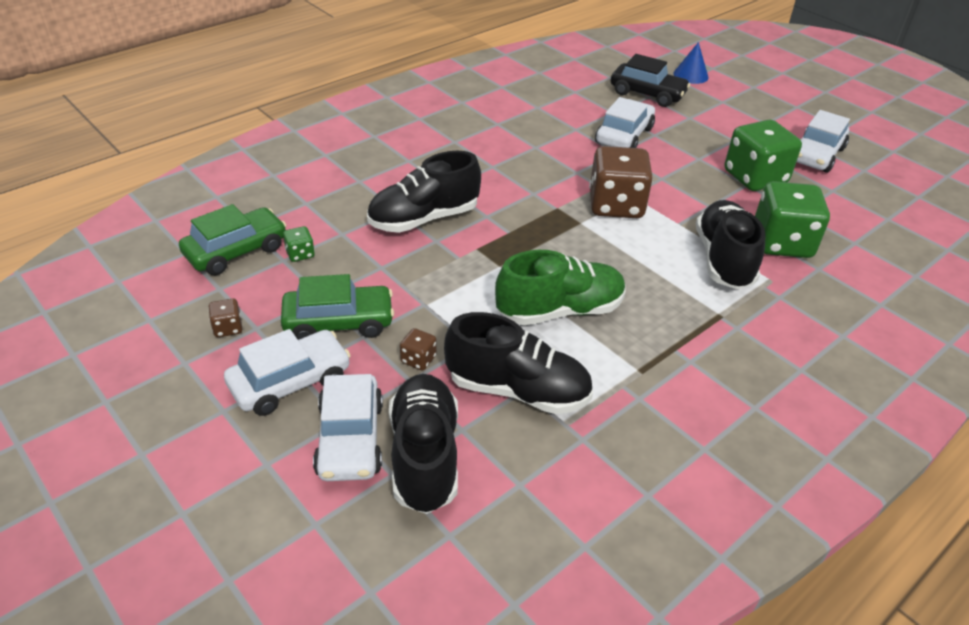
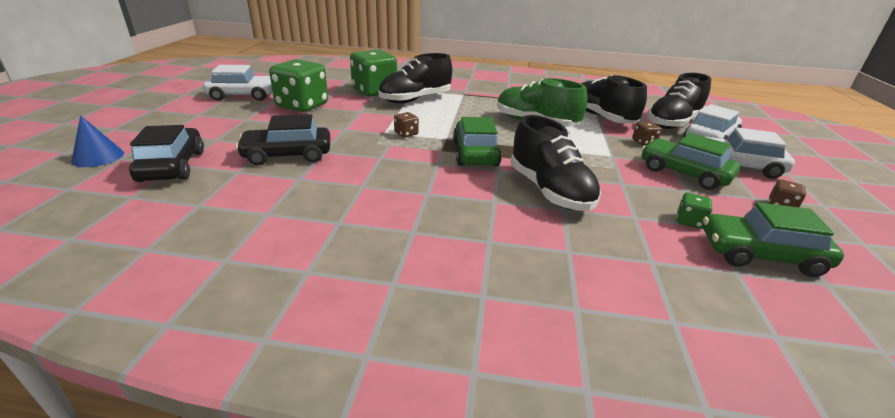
camera: 130 degrees left, 10 degrees down
black shoe [367,151,481,233] -> black shoe turned 45 degrees clockwise [510,115,601,211]
brown dice [589,146,653,218] -> brown dice [394,112,419,138], size x0.43
white car [595,97,655,148] -> black car [236,114,330,166]
none -> green car [453,117,502,166]

